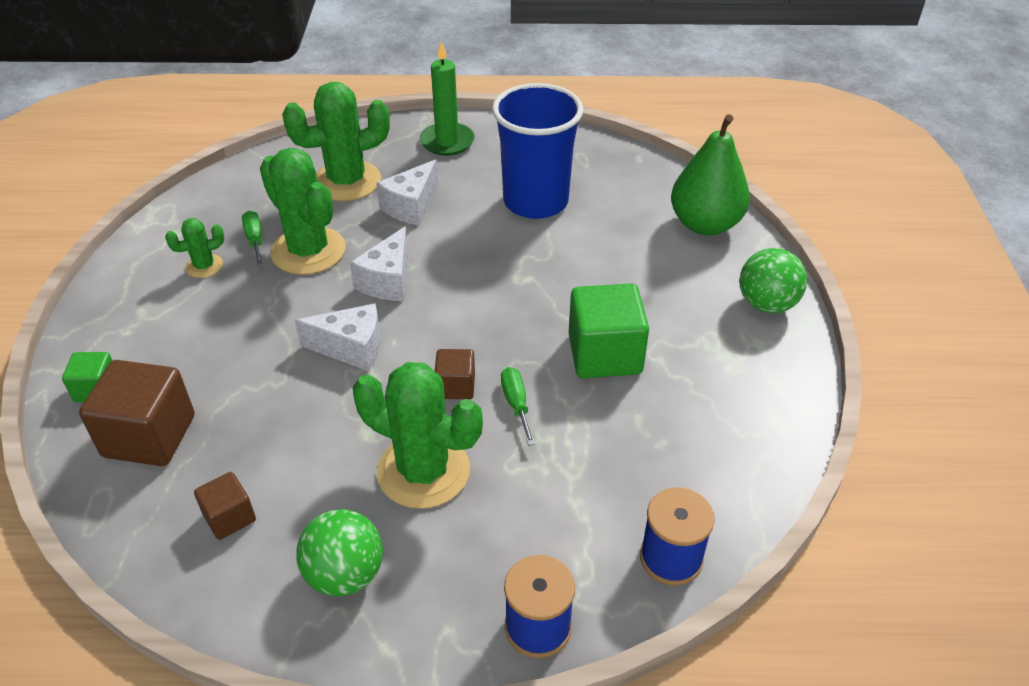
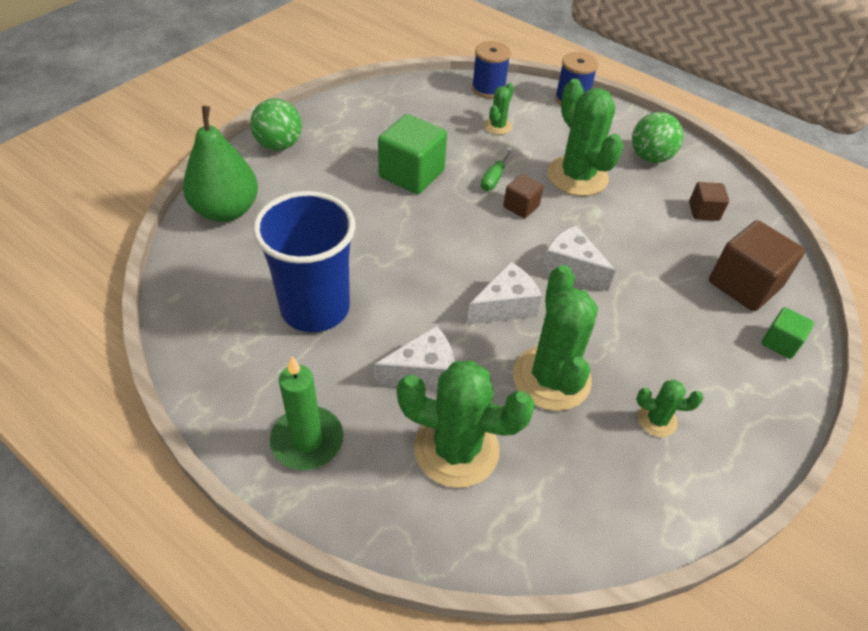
camera: 145 degrees left, 5 degrees up
green screwdriver [242,211,263,266] -> none
none -> green cactus [484,83,514,135]

